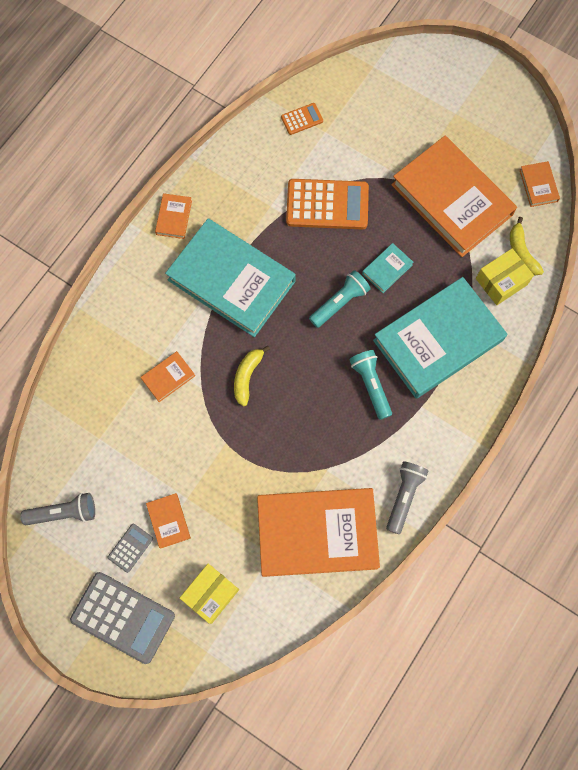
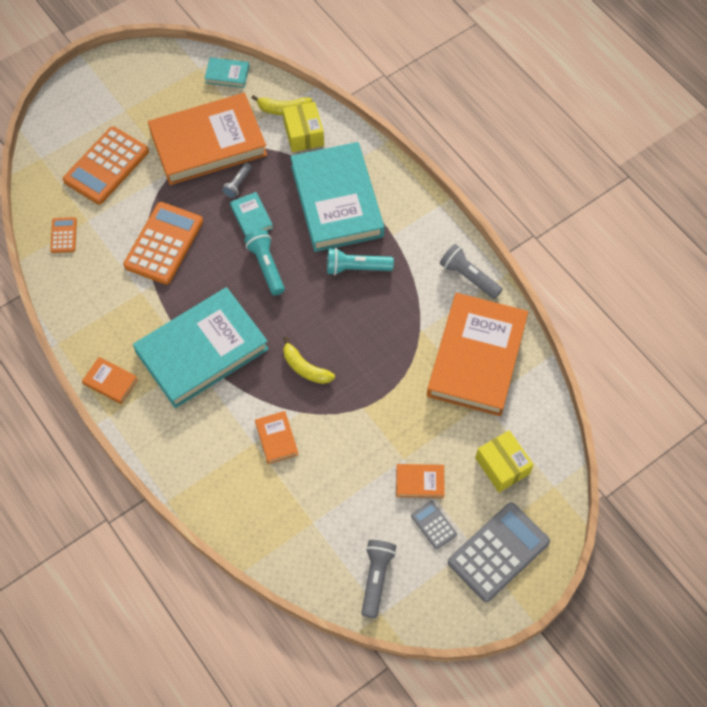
camera: 70 degrees left, 10 degrees down
orange book [520,161,560,207] -> turquoise book [204,57,250,88]
none -> orange calculator [63,127,149,204]
none -> grey flashlight [222,163,252,198]

